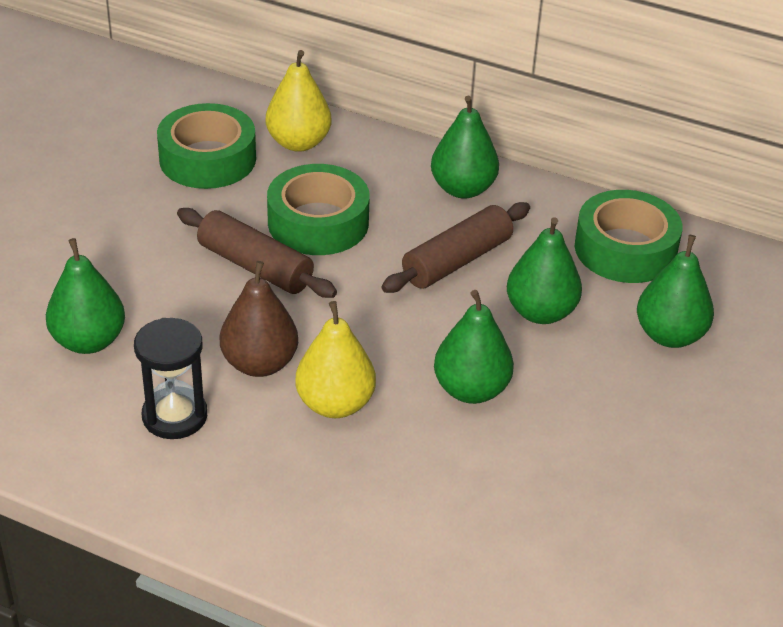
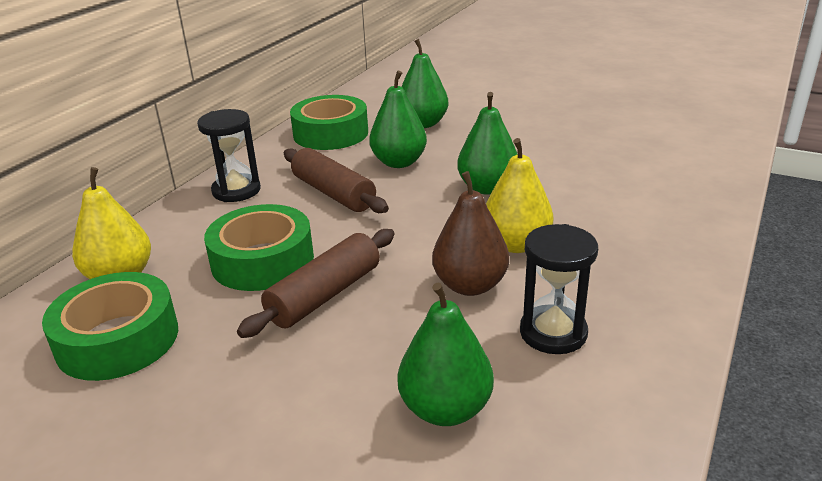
camera: 85 degrees left, 10 degrees down
green pear [431,96,499,199] -> black hourglass [197,109,261,202]

